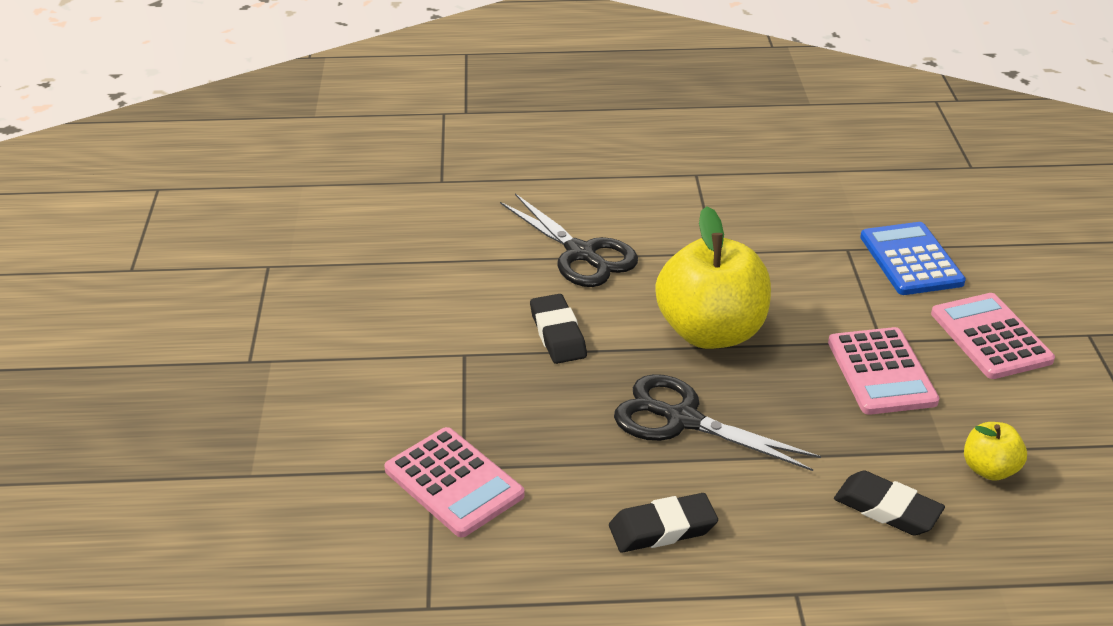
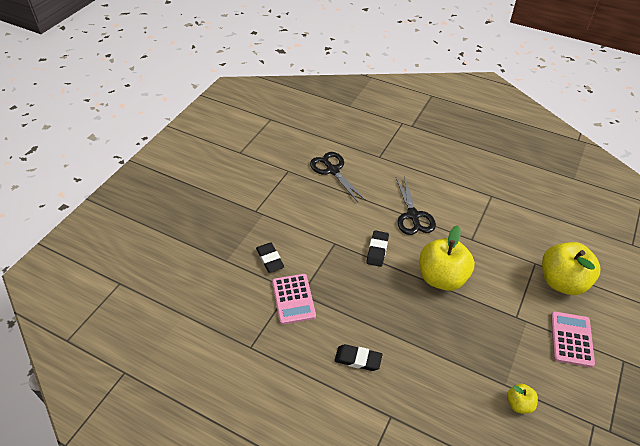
camera: 30 degrees right, 10 degrees up
black scissors [614,374,821,471] -> black scissors moved to [310,152,365,202]
pink calculator [828,327,939,415] -> none
black eraser [834,471,945,536] -> black eraser moved to [256,243,284,273]
blue calculator [860,222,966,295] -> yellow apple [542,242,600,295]

